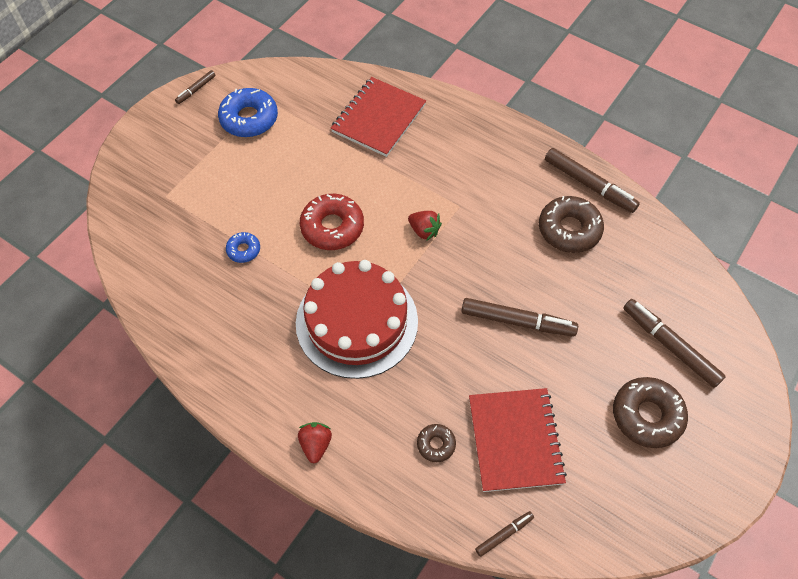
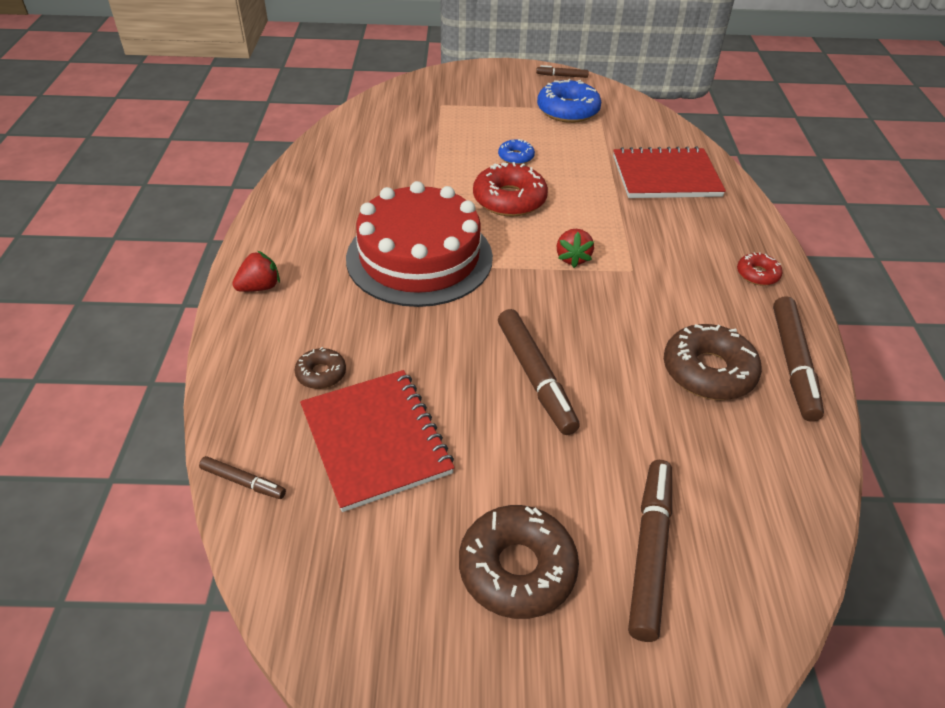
camera: 55 degrees right, 15 degrees down
blue donut [226,232,260,263] -> blue donut moved to [498,139,535,165]
red notebook [469,388,567,492] -> red notebook turned 75 degrees counterclockwise [300,370,455,512]
none -> red donut [737,252,782,286]

